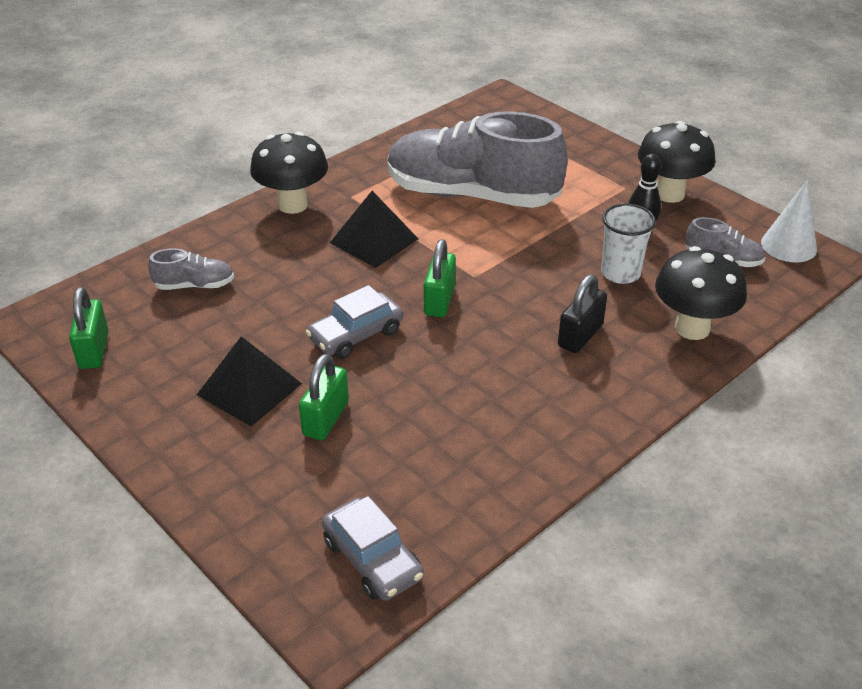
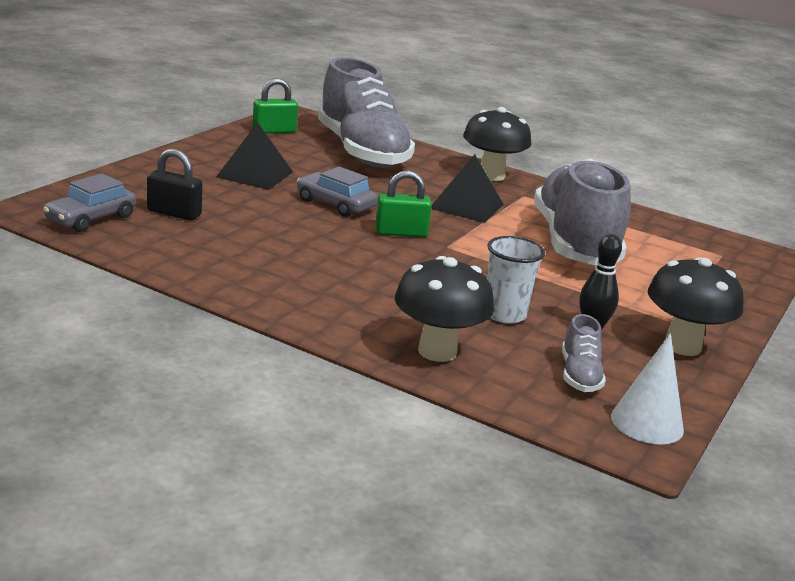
camera: 70 degrees right, 15 degrees down
grey shoe [148,248,234,290] -> grey shoe [318,57,415,168], size x2.47
green padlock [299,354,349,440] -> none
black padlock [558,274,607,353] -> black padlock moved to [147,149,203,220]

